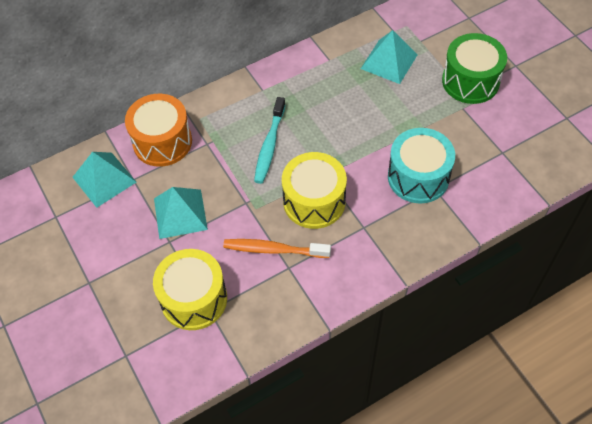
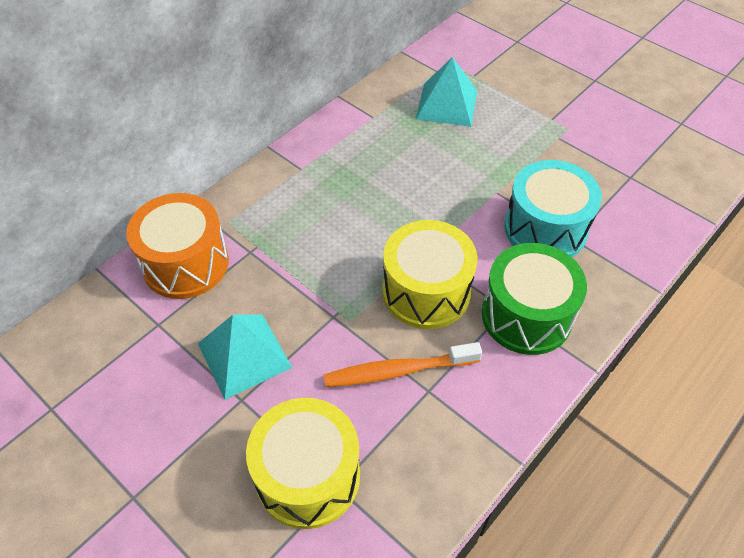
camera: 20 degrees left, 5 degrees down
turquoise pyramid [73,152,136,208] -> none
turquoise toothbrush [254,97,286,184] -> none
green drum [442,33,507,104] -> green drum moved to [482,243,587,355]

